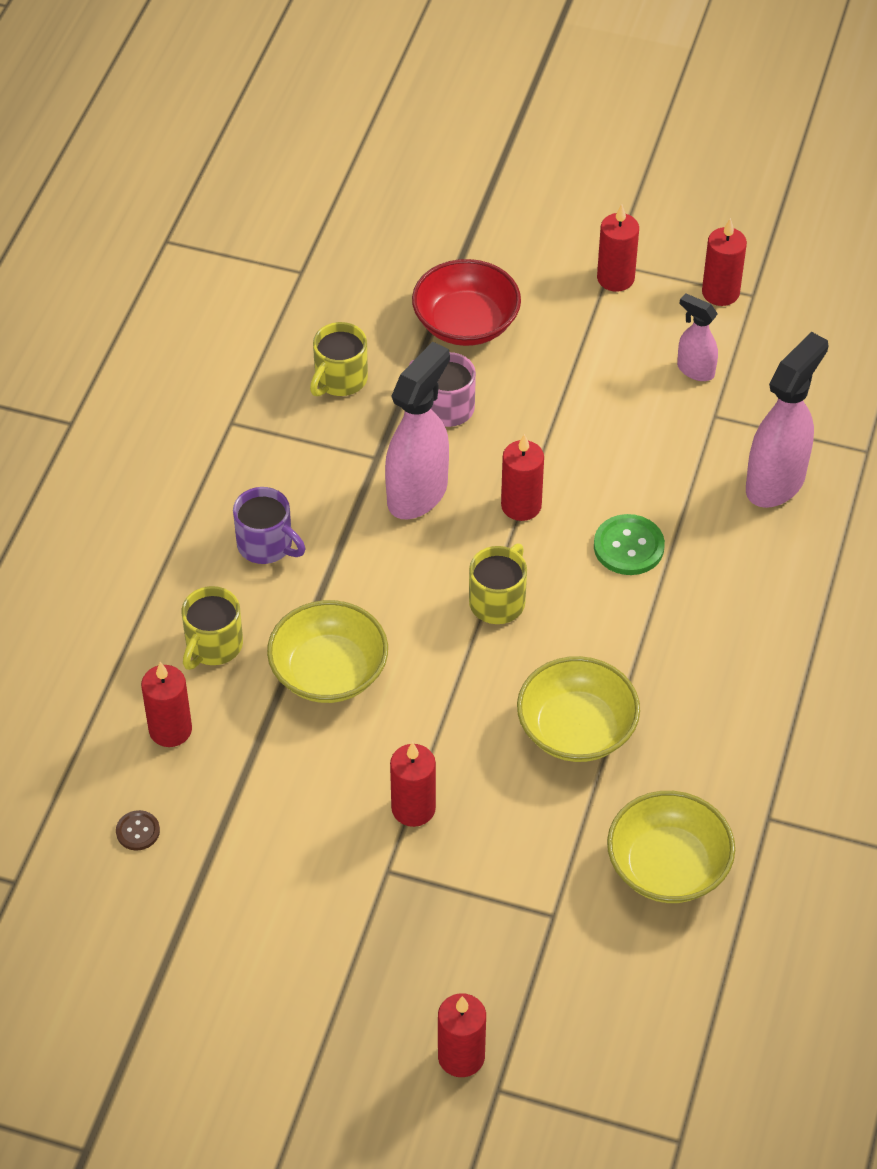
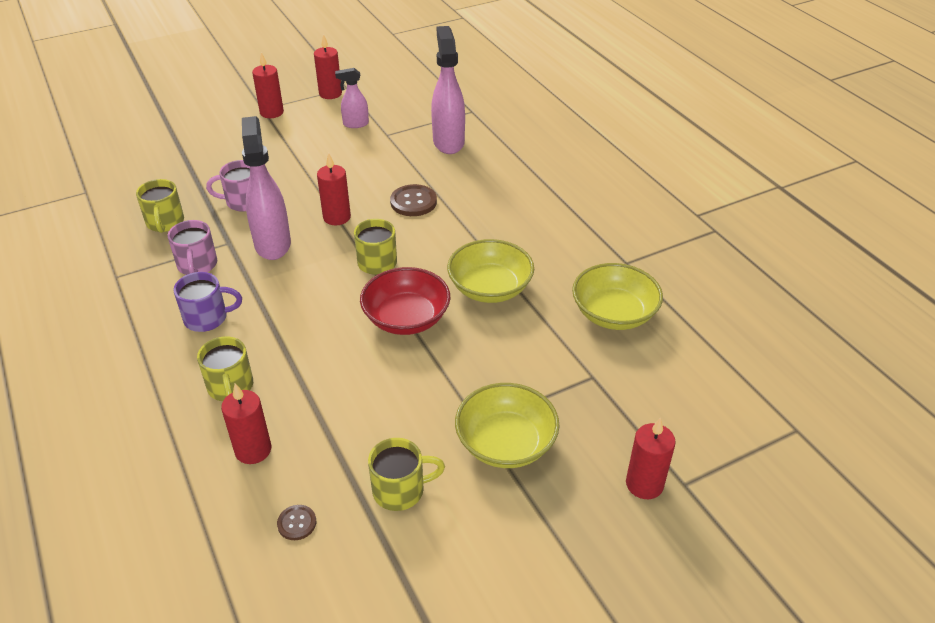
camera: 45 degrees left, 10 degrees down
yellow bowl [267,600,388,703] -> yellow bowl moved to [455,383,559,468]
red candle [390,742,436,827] -> none
red bowl [412,259,521,346] -> red bowl moved to [360,267,450,335]
green button [594,514,665,575] -> brown button [390,184,437,216]
none -> pink mug [168,220,217,275]
none -> yellow mug [368,438,445,511]

